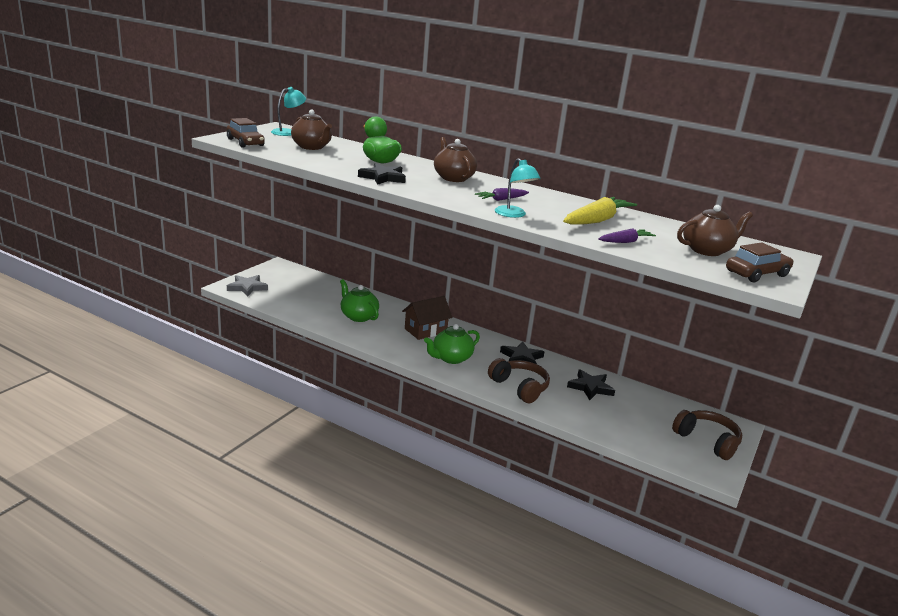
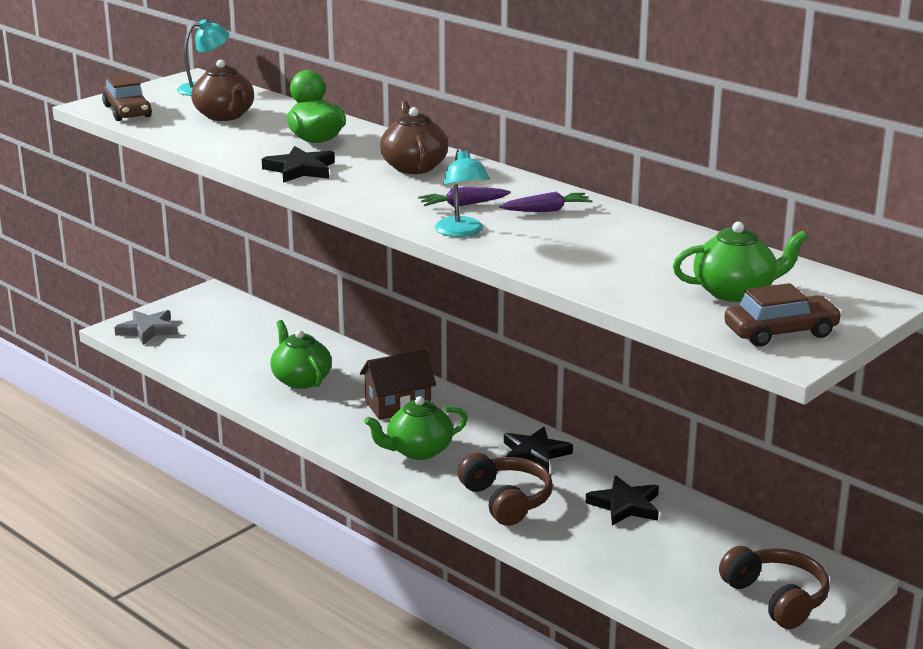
camera: 15 degrees right, 0 degrees up
yellow carrot [563,197,637,225] -> none
purple carrot [598,228,656,243] -> purple carrot moved to [499,192,593,212]
brown teapot [677,205,753,256] -> green teapot [673,222,808,302]

